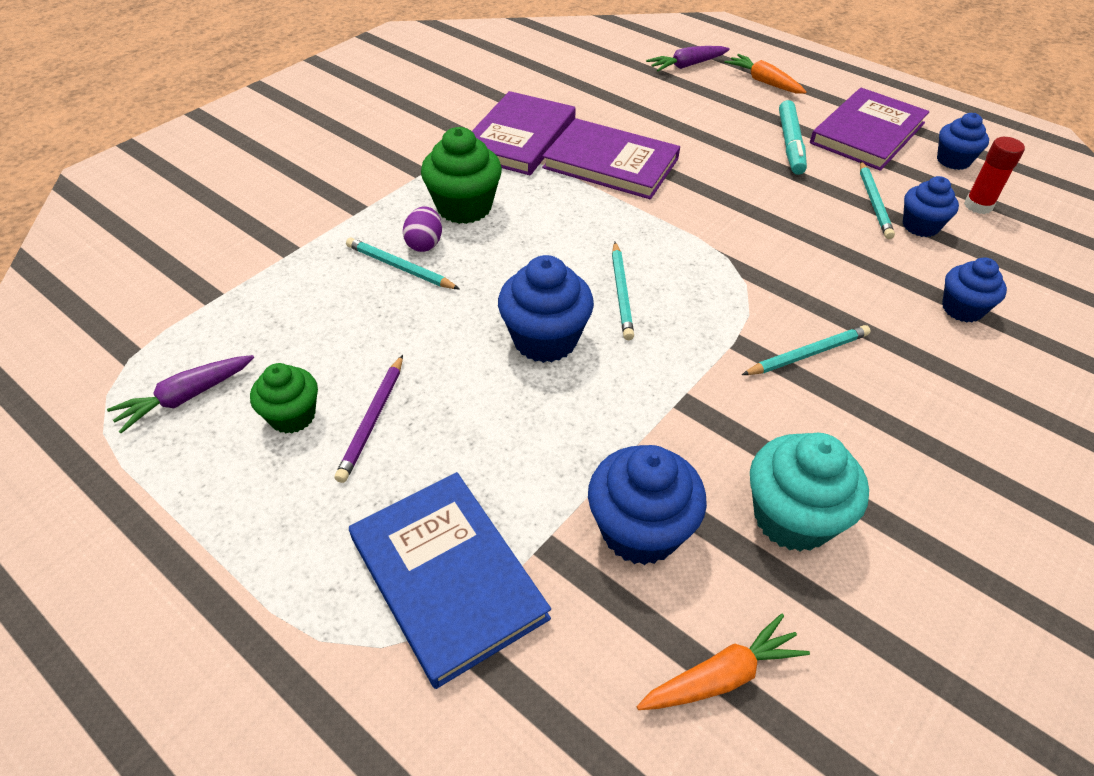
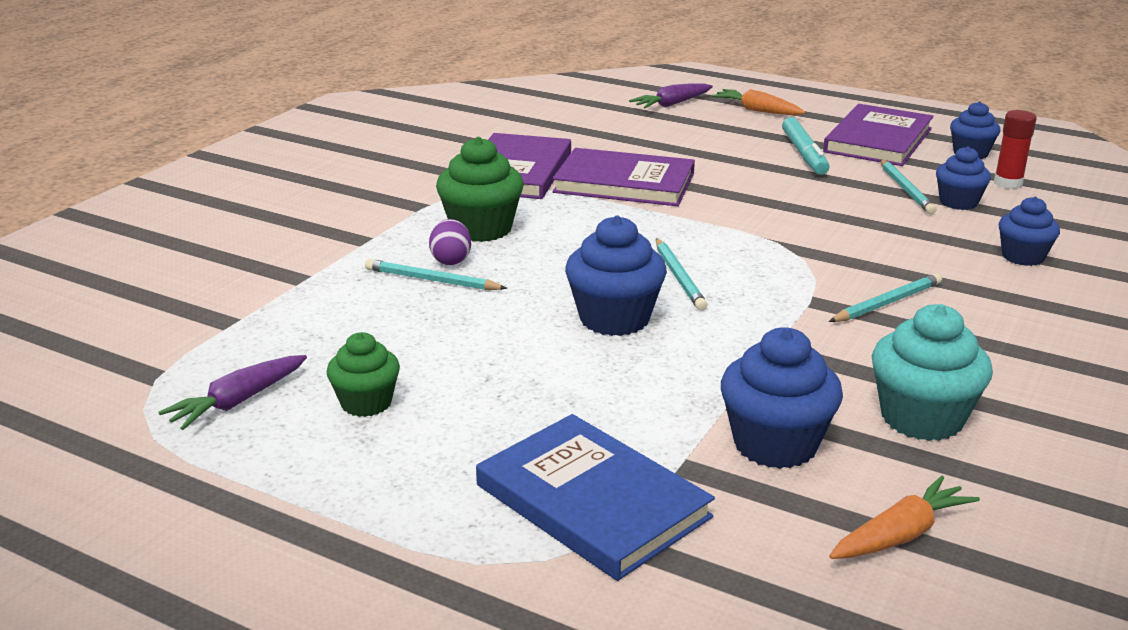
camera: 10 degrees left, 20 degrees down
purple pencil [335,355,403,483] -> none

